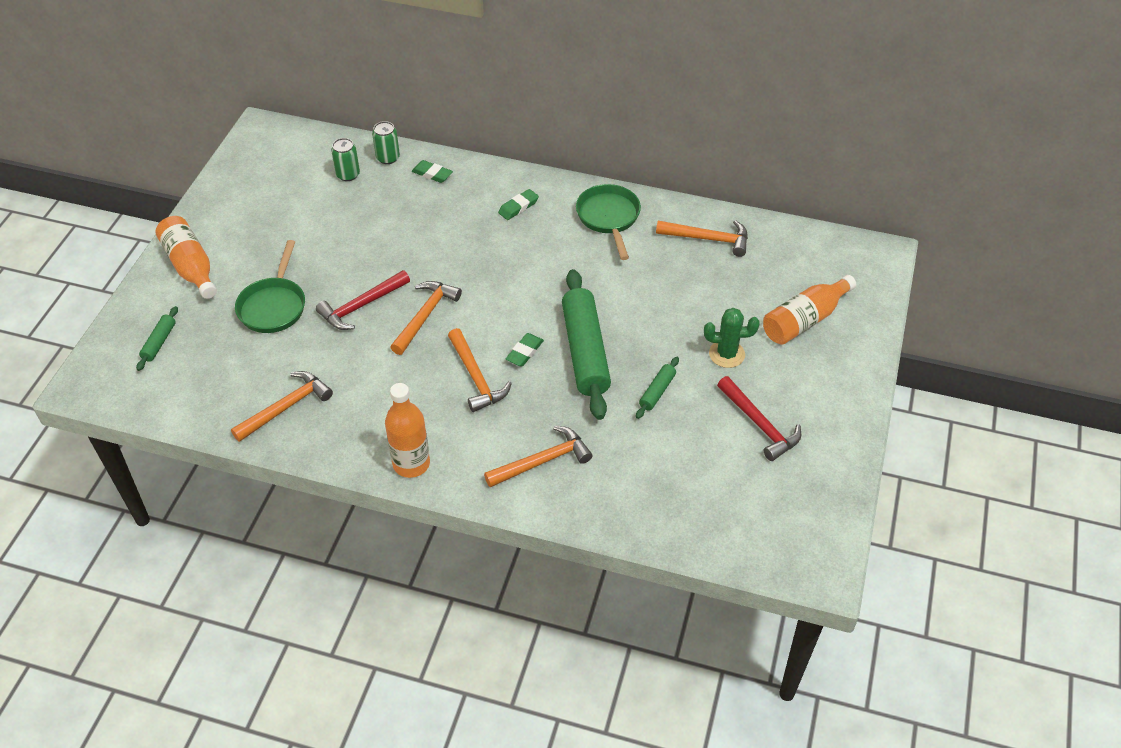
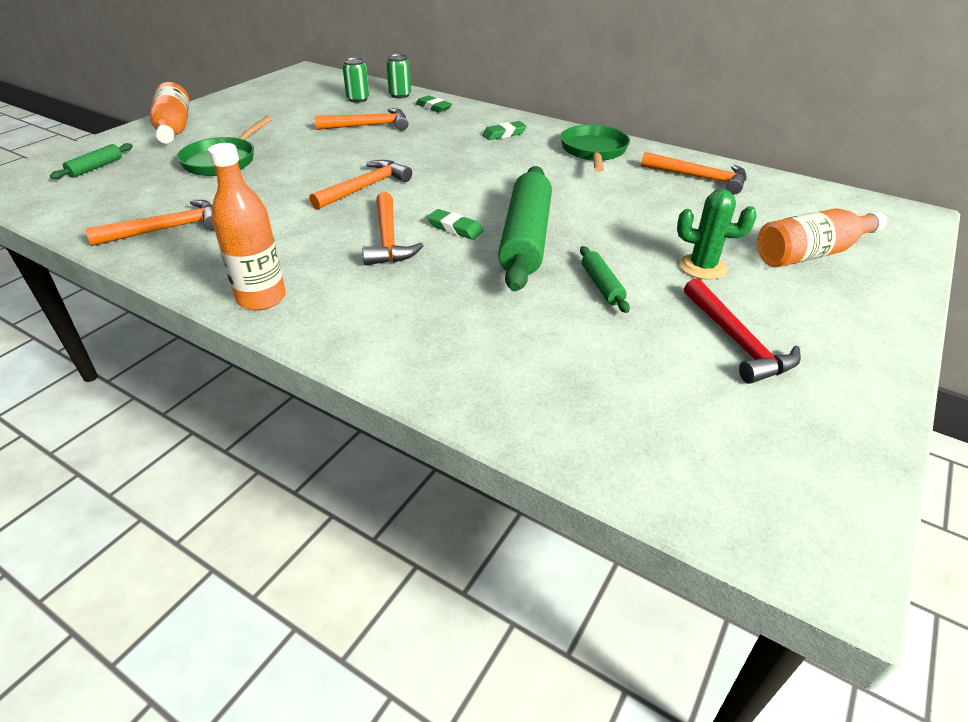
camera: 15 degrees right, 10 degrees down
red hammer [316,270,410,330] -> none
orange hammer [484,426,593,487] -> orange hammer moved to [315,108,408,131]
green eraser [506,333,544,367] -> green eraser turned 75 degrees clockwise [427,209,483,240]
green rolling pin [636,357,679,419] -> green rolling pin turned 60 degrees counterclockwise [580,246,630,313]

